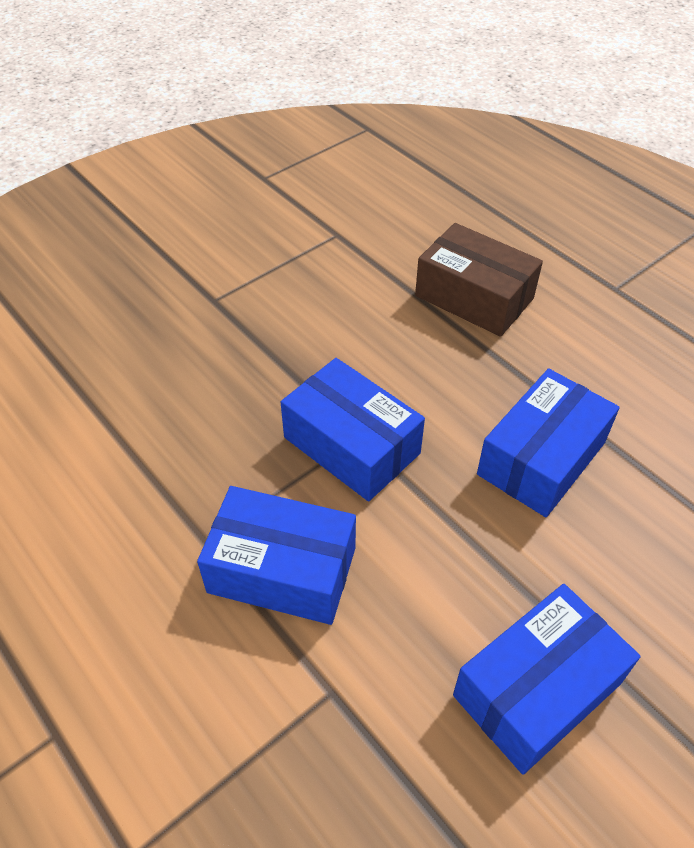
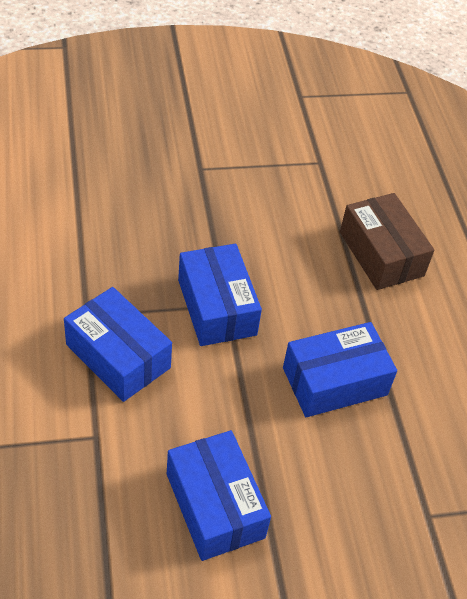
camera: 25 degrees right, 0 degrees up
blue box [453,584,640,775] -> blue box turned 75 degrees clockwise [167,430,271,561]

